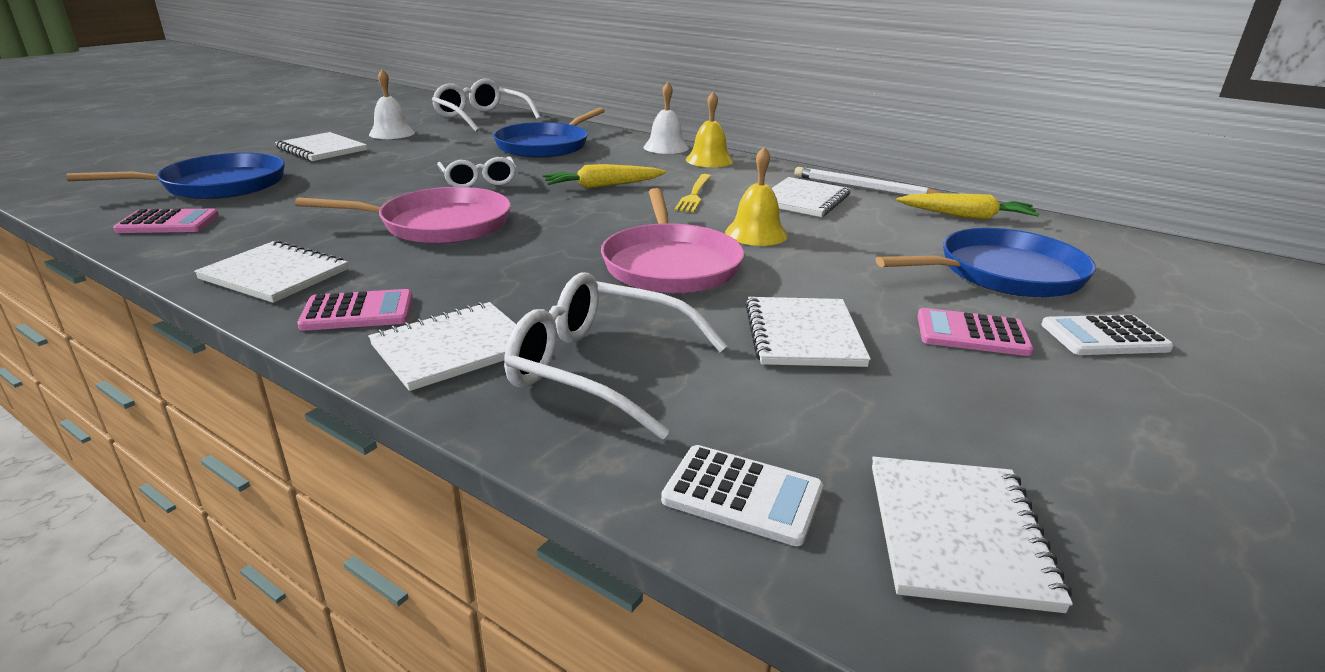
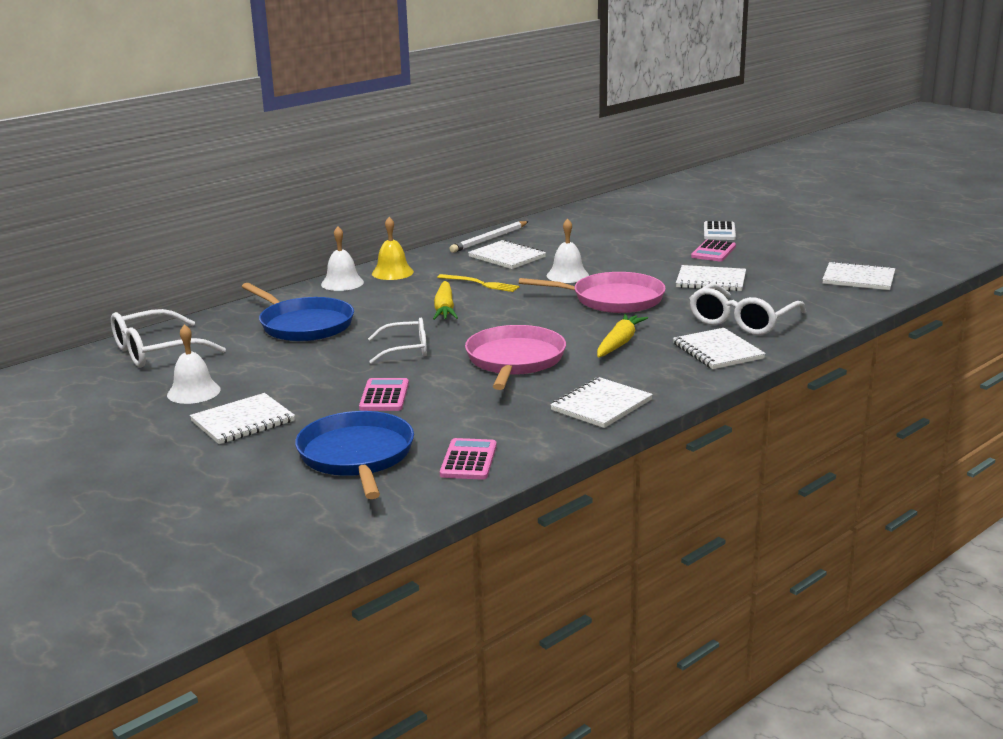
camera: 75 degrees left, 5 degrees down
pink calculator [297,289,413,331] -> pink calculator moved to [359,378,409,411]
white calculator [661,445,823,546] -> none
yellow bell [725,147,788,246] -> white bell [547,219,589,283]
blue pan [876,228,1096,297] -> none
yellow carrot [896,193,1040,220] -> yellow carrot moved to [597,314,648,357]

